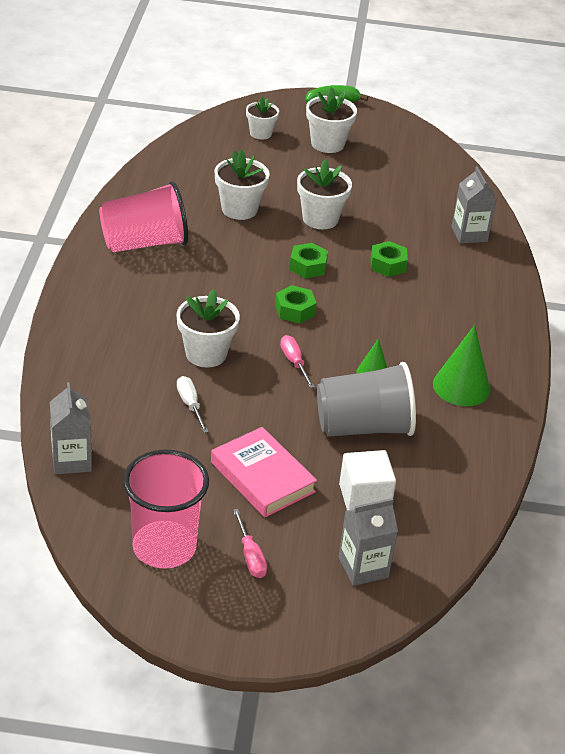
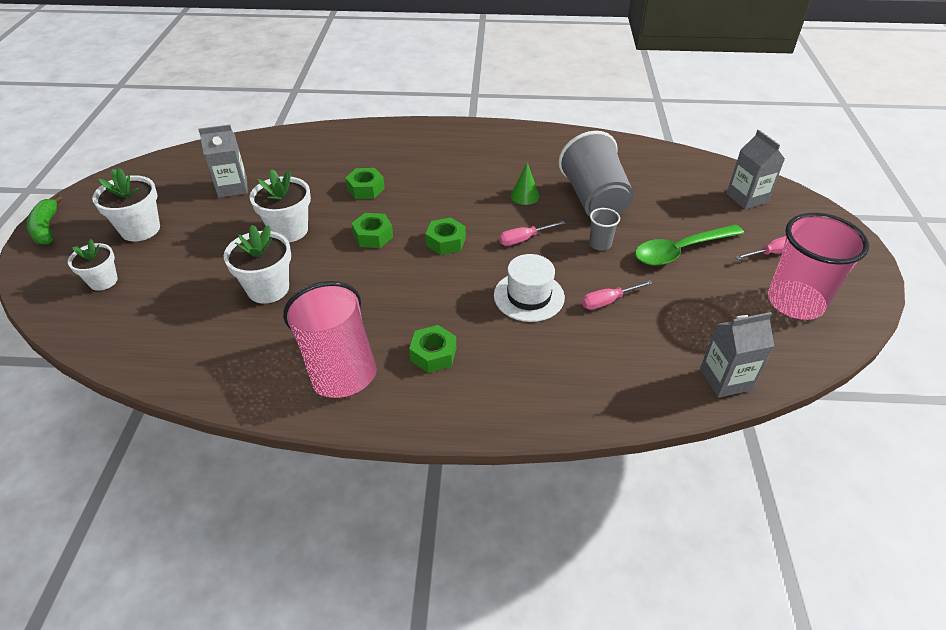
camera: 90 degrees left, 5 degrees up
white flower pot [177,289,240,368] -> white hat [494,254,565,322]
white screwdriver [177,376,209,433] -> pink screwdriver [582,280,653,310]
pink book [211,427,317,517] -> green spoon [635,224,744,266]
white cube [339,450,396,510] -> none
green cone [433,325,490,406] -> none
grey carton [451,167,497,244] -> grey carton moved to [198,125,248,198]
none -> green nut [409,325,456,373]
none -> grey cup [589,208,620,251]

